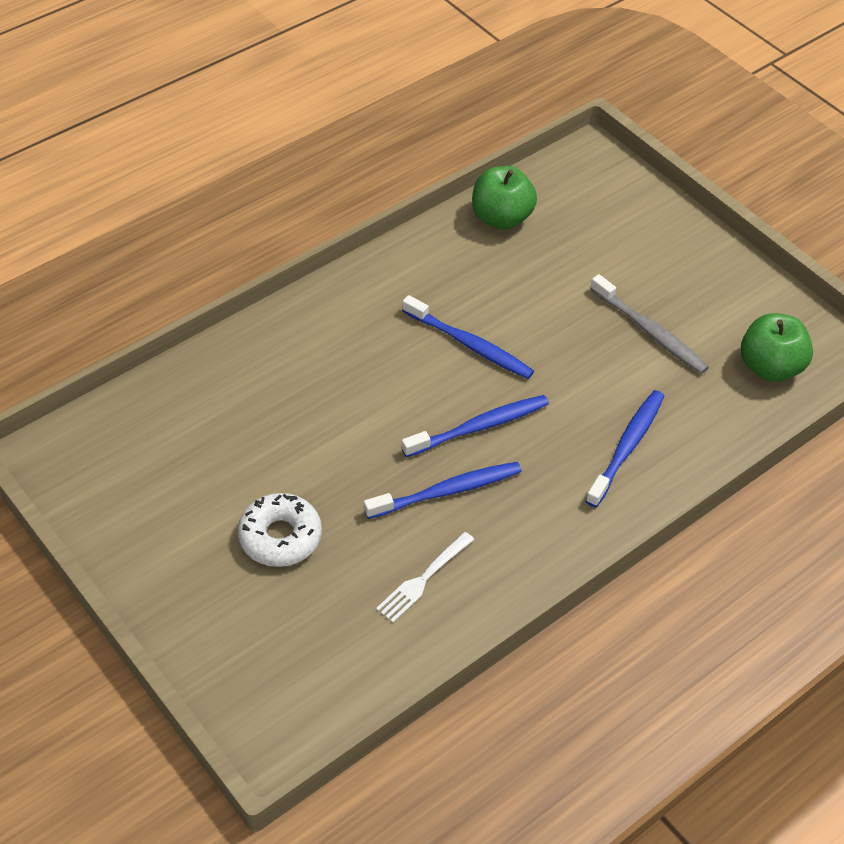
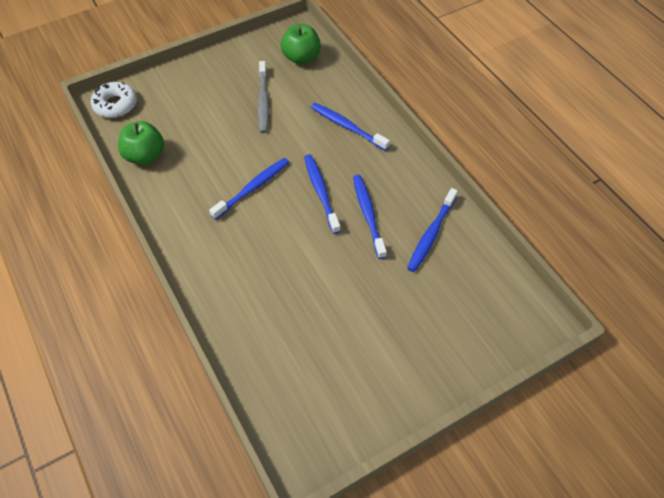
camera: 80 degrees left, 5 degrees up
white donut [238,493,322,567] -> white donut moved to [91,82,137,118]
white fork [376,532,474,623] -> blue toothbrush [407,188,458,272]
grey toothbrush [590,274,709,374] -> grey toothbrush turned 120 degrees clockwise [258,61,269,133]

